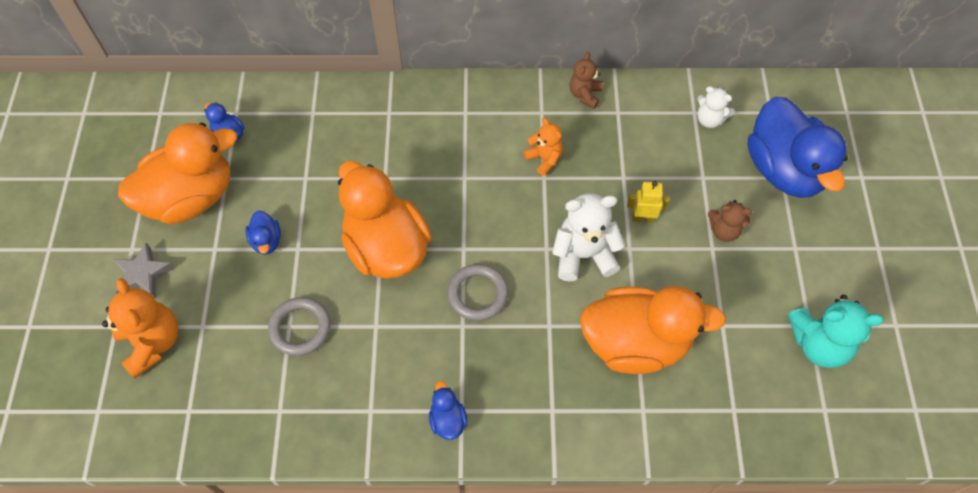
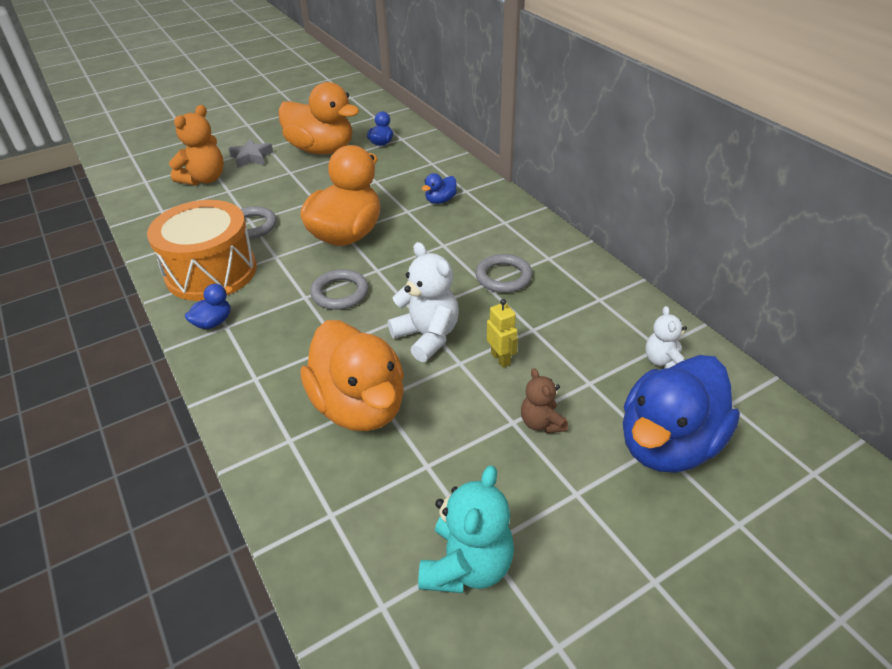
camera: 60 degrees right, 20 degrees down
blue duck [245,211,281,255] -> blue duck moved to [422,173,457,204]
orange teddy bear [523,118,563,176] -> grey ring [476,254,532,293]
brown teddy bear [569,52,603,109] -> none
turquoise teddy bear [788,295,884,368] -> turquoise teddy bear turned 135 degrees counterclockwise [418,465,514,593]
none -> orange drum [147,200,257,301]

